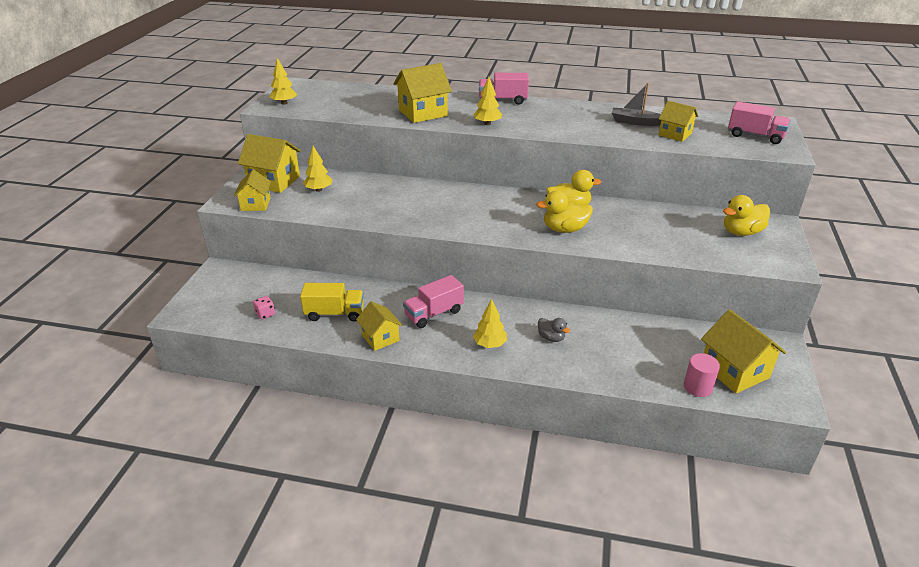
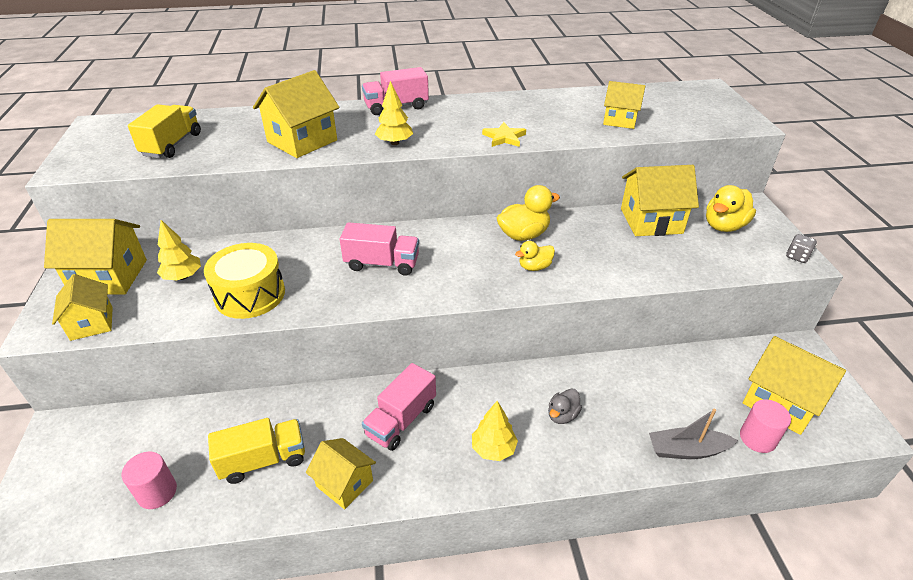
camera: 20 degrees left, 5 degrees up
pink dice [253,296,275,319] -> pink cylinder [122,452,177,509]
yellow tree [269,58,297,104] -> none
yellow duck [536,190,593,233] -> yellow duck [515,241,555,271], size x0.61
grey duck [538,318,570,342] -> grey duck turned 105 degrees clockwise [548,388,582,424]
grey boat [612,83,661,126] -> grey boat moved to [649,409,738,459]
pink truck [728,101,791,144] -> pink truck moved to [340,222,419,276]
none -> yellow truck [128,104,201,158]
none -> yellow drum [204,243,285,319]
none -> yellow star [482,122,526,147]
none -> yellow house [621,165,699,236]
none -> grey dice [786,234,817,263]

